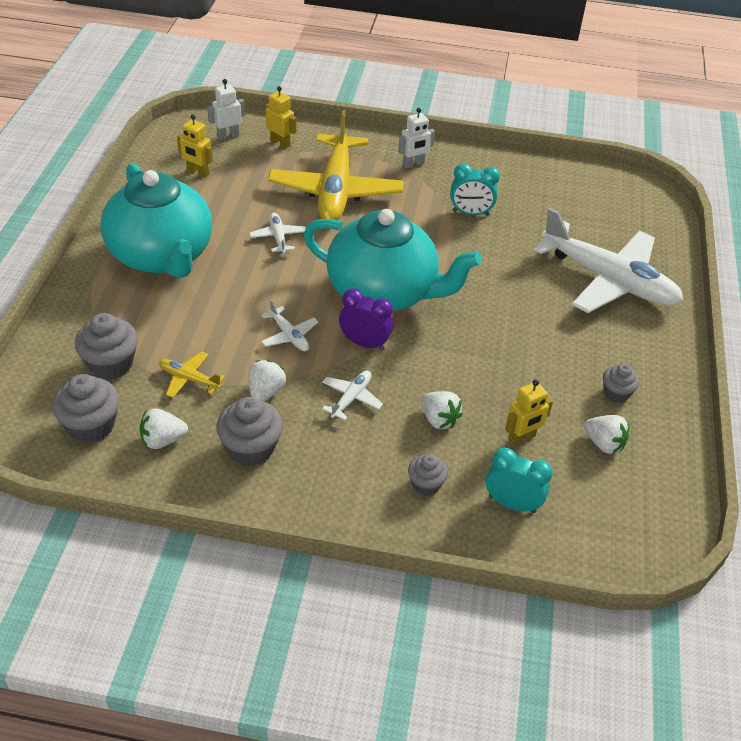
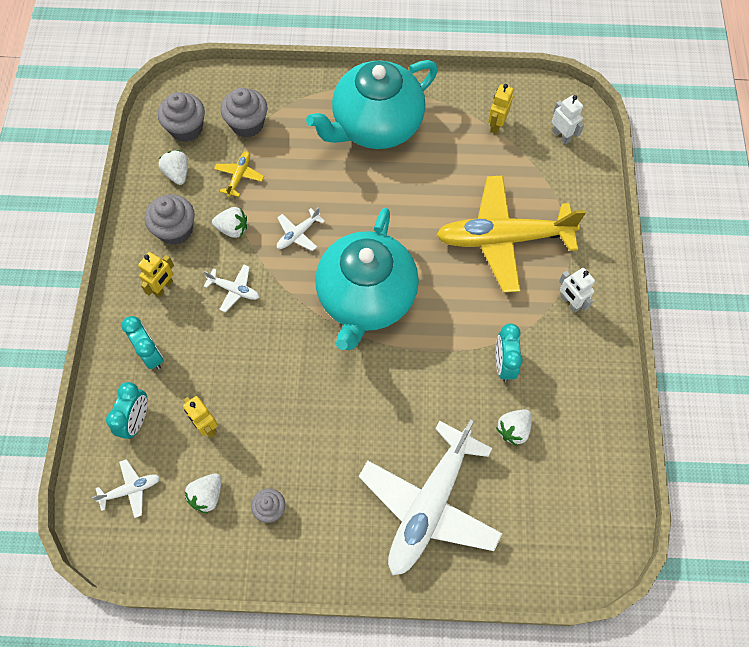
camera: 85 degrees right, 20 degrees up
white plane [249,213,306,254] -> white plane moved to [92,459,160,518]
yellow robot [266,86,296,149] -> yellow robot moved to [138,252,174,298]
purple clock [339,288,394,351] -> none
grey cupcake [408,454,448,496] -> turquoise clock [122,316,164,370]
white strawberry [421,391,463,429] -> white strawberry moved to [496,409,532,446]

